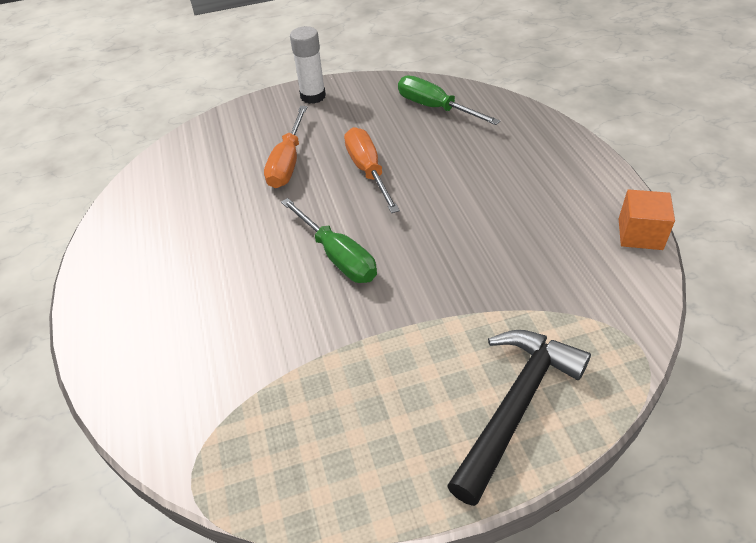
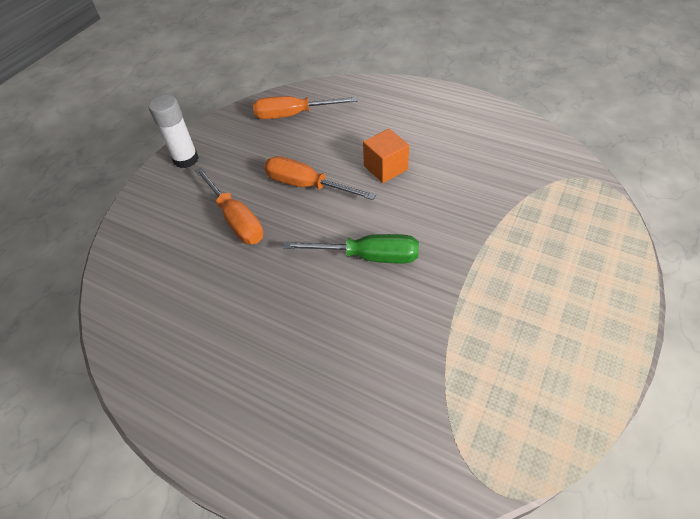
camera: 45 degrees left, 5 degrees up
green screwdriver [398,75,500,125] -> orange screwdriver [253,96,358,119]
black hammer [447,330,591,506] -> none
orange cube [619,190,675,250] -> orange cube moved to [363,129,409,183]

